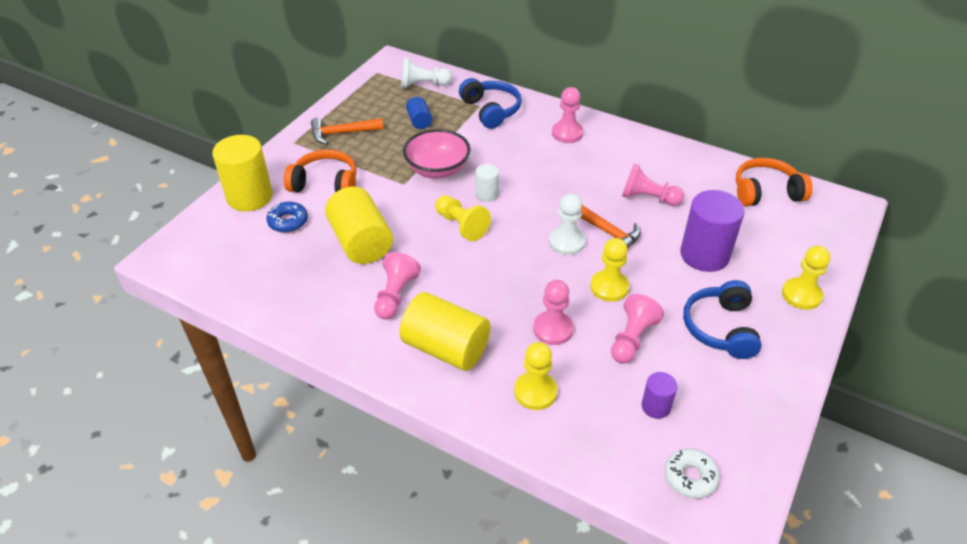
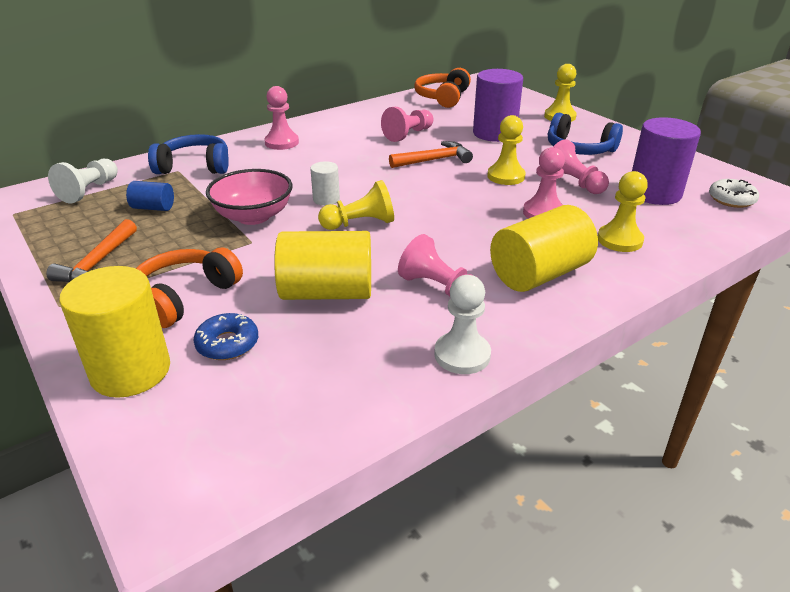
camera: 65 degrees left, 10 degrees down
white pawn [549,194,586,255] -> white pawn moved to [434,275,491,374]
purple cylinder [642,372,678,419] -> purple cylinder [632,117,701,205], size x1.98

